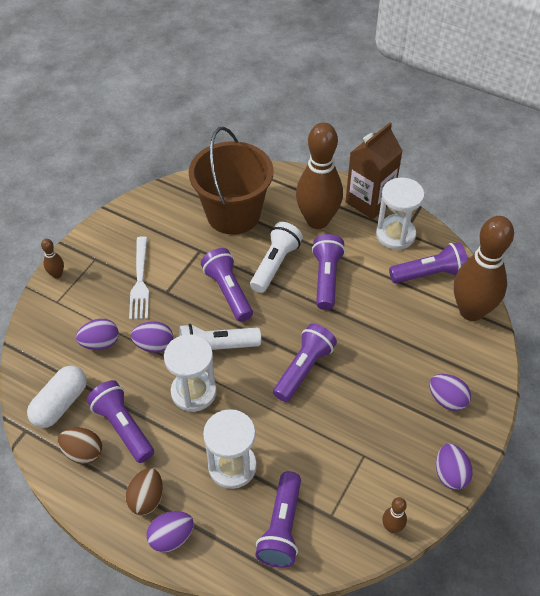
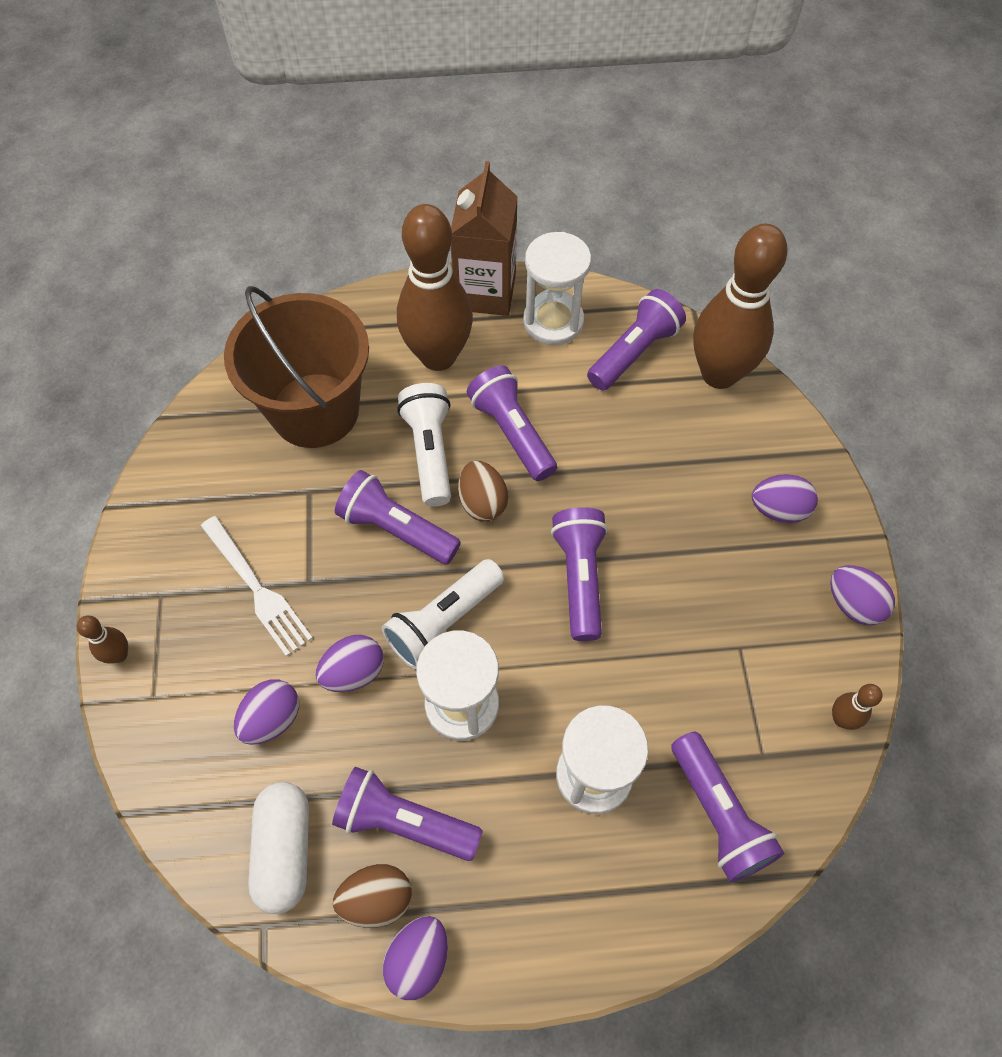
camera: 35 degrees left, 10 degrees up
brown egg [125,468,163,515] -> brown egg moved to [458,461,508,522]
purple egg [147,511,194,552] -> purple egg moved to [383,916,448,1000]

